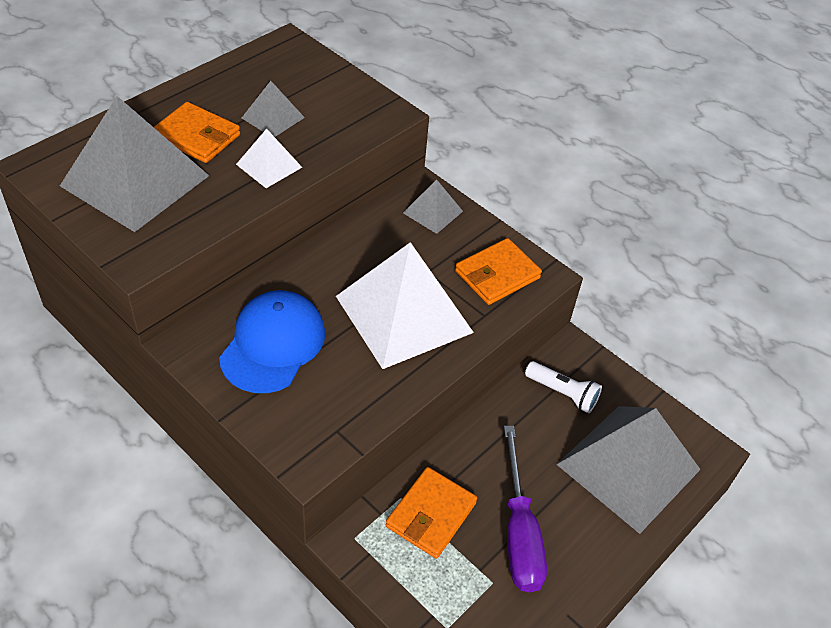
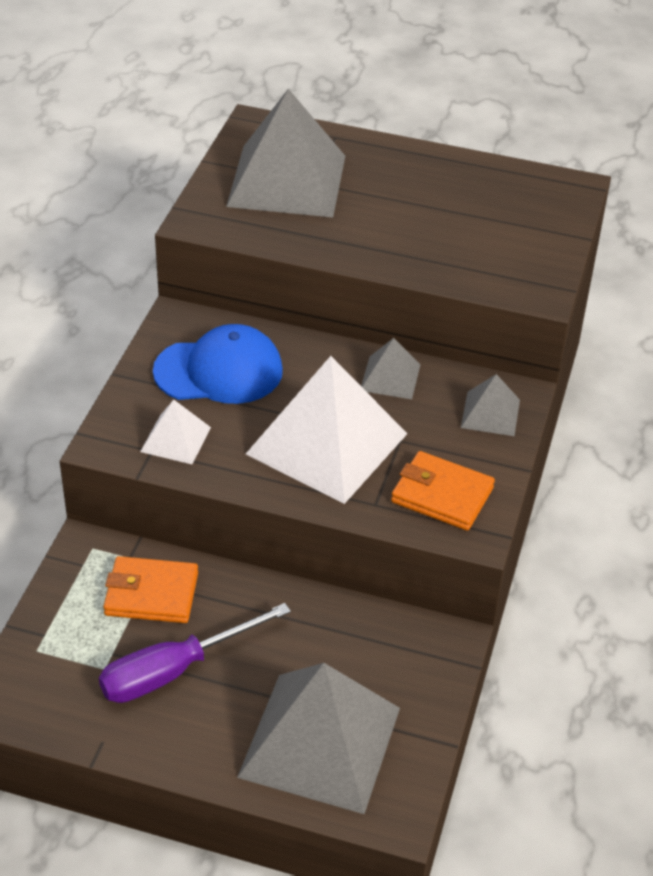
camera: 65 degrees right, 5 degrees down
orange wallet [154,102,240,163] -> none
white pyramid [236,129,302,188] -> white pyramid moved to [140,399,211,464]
grey pyramid [242,81,305,137] -> grey pyramid moved to [361,338,420,399]
white flashlight [525,361,602,413] -> none

